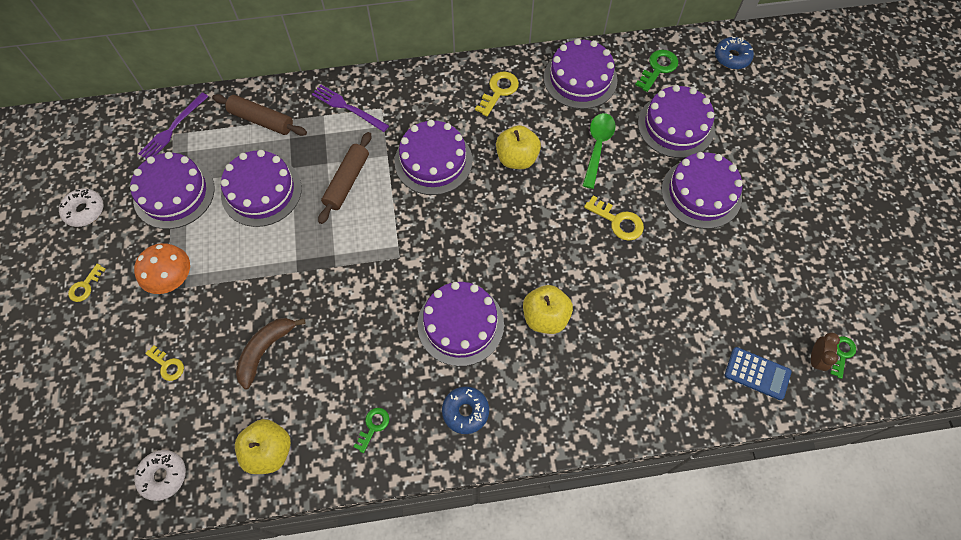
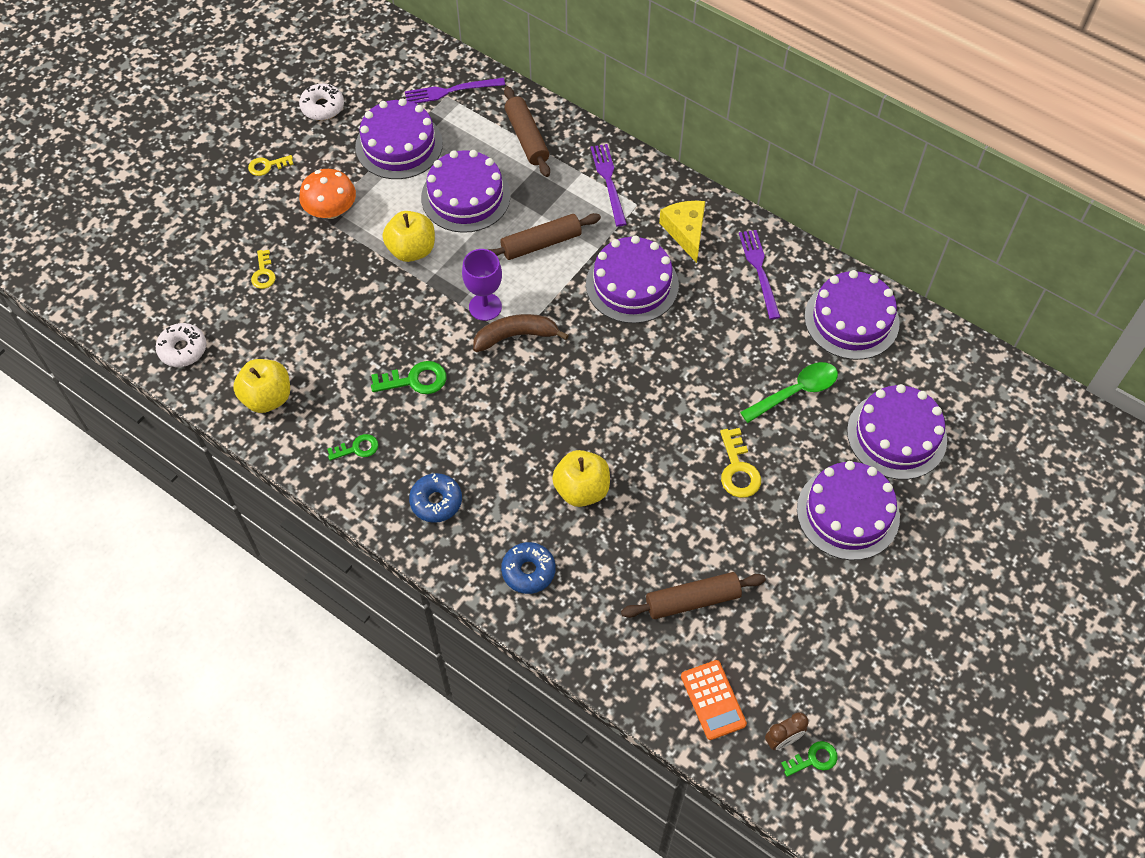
camera: 45 degrees right, 5 degrees down
brown banana [236,318,306,389] -> brown banana moved to [473,314,569,352]
purple cake [417,282,504,366] -> none
yellow key [475,71,519,116] -> purple fork [739,230,780,319]
yellow apple [496,125,541,169] -> yellow apple moved to [383,211,435,262]
green key [635,50,678,92] -> green key moved to [371,361,446,394]
blue donut [715,37,754,69] -> blue donut moved to [501,542,556,594]
blue calculator [725,347,792,400] -> orange calculator [681,660,747,740]
none -> purple goblet [462,249,502,321]
none -> brown rolling pin [621,572,766,619]
none -> yellow cheese [659,201,705,263]

